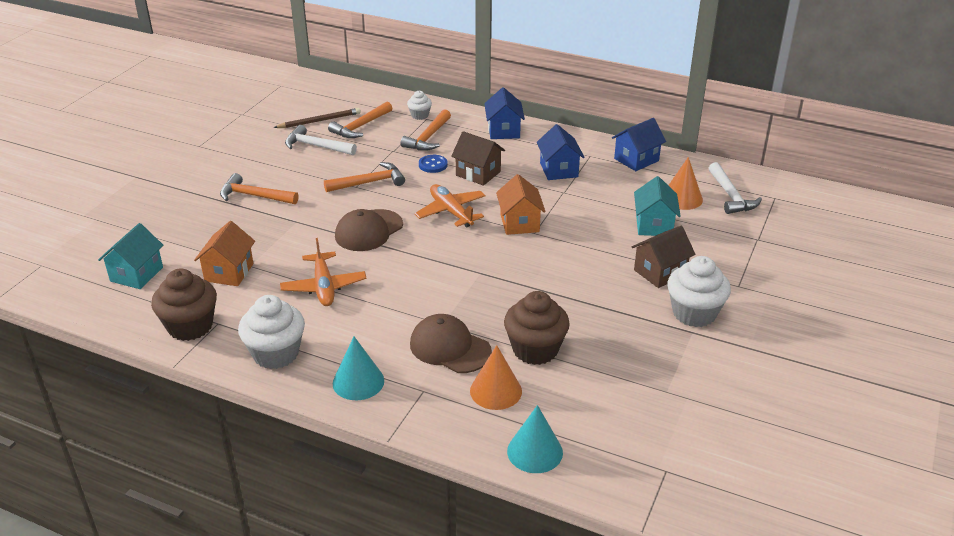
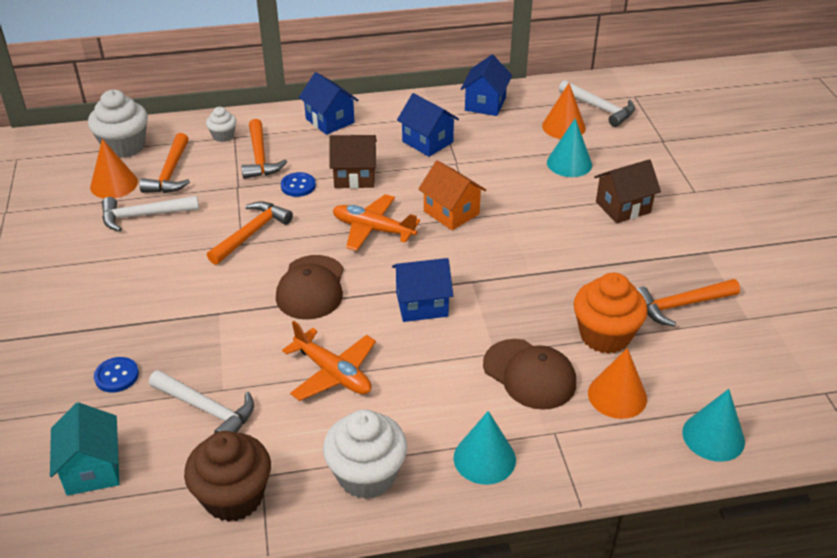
camera: 35 degrees left, 5 degrees up
orange house [194,221,255,286] -> white hammer [149,370,254,433]
orange hammer [220,173,299,204] -> orange hammer moved to [637,279,740,327]
brown pencil [273,108,361,128] -> orange cone [90,139,138,198]
brown cap [410,314,492,373] -> brown cap turned 135 degrees counterclockwise [483,339,576,410]
brown cupcake [504,291,570,365] -> orange cupcake [573,272,648,354]
brown house [632,226,696,288] -> brown house turned 45 degrees clockwise [594,159,661,223]
turquoise house [634,176,681,236] -> turquoise cone [547,118,592,177]
white cupcake [667,256,731,327] -> white cupcake moved to [88,90,148,158]
none -> blue button [94,357,139,393]
none -> blue house [392,258,453,322]

